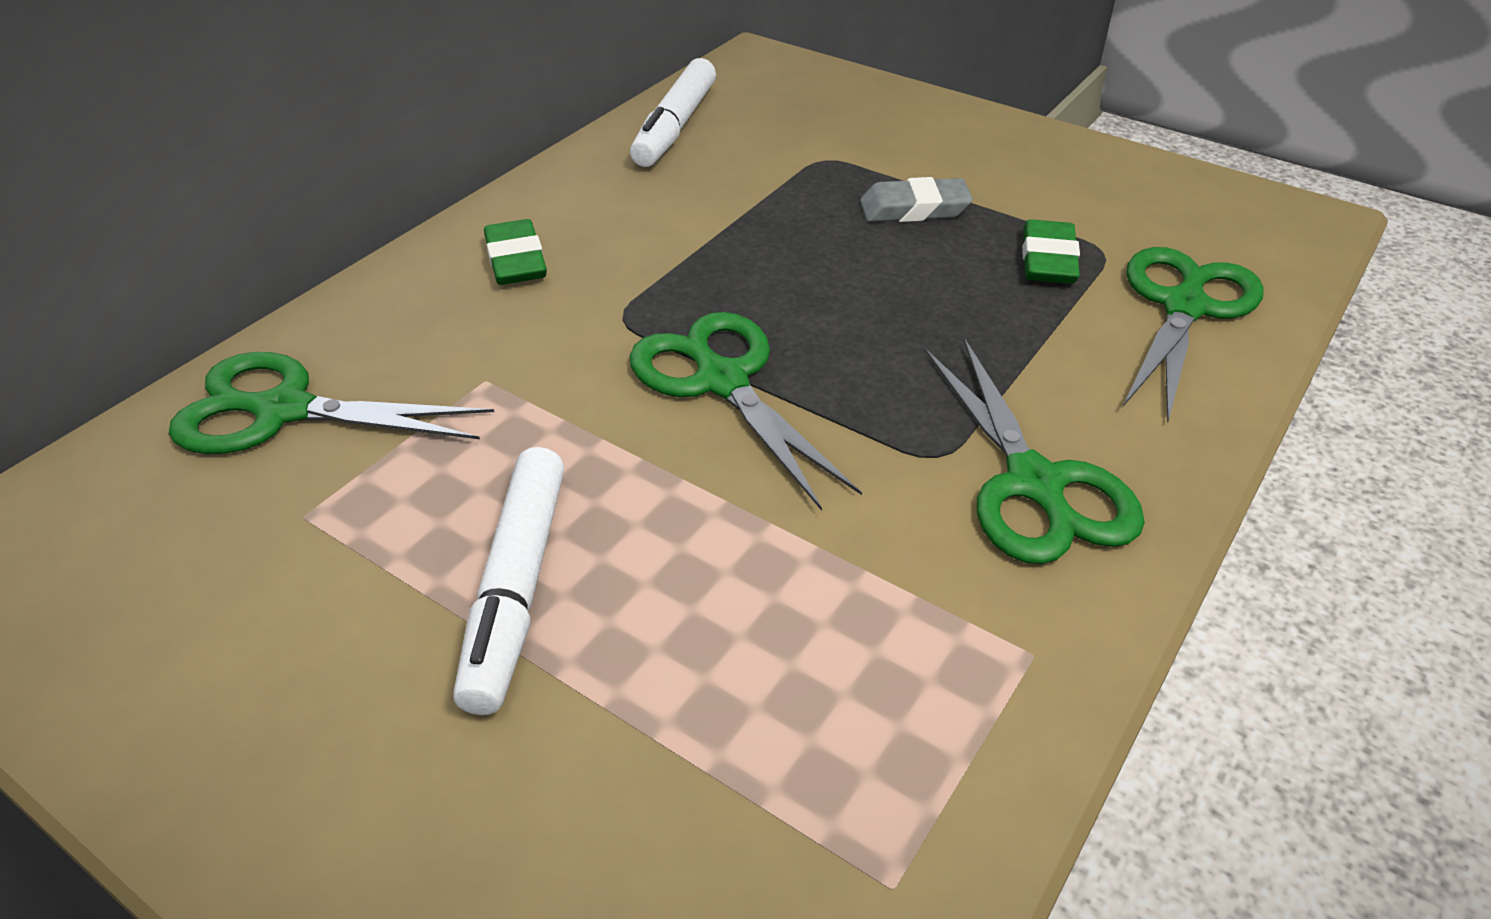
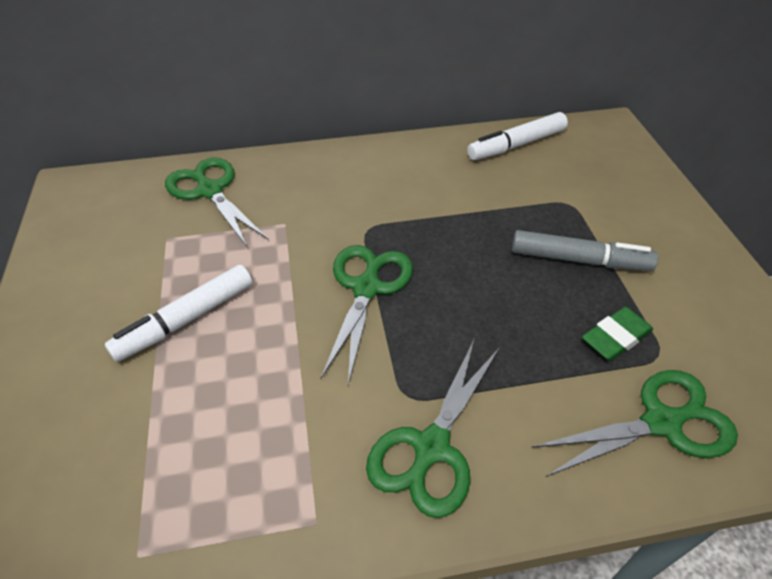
camera: 45 degrees right, 5 degrees up
green eraser [484,219,547,285] -> none
grey eraser [860,177,973,222] -> grey marker [512,230,658,271]

